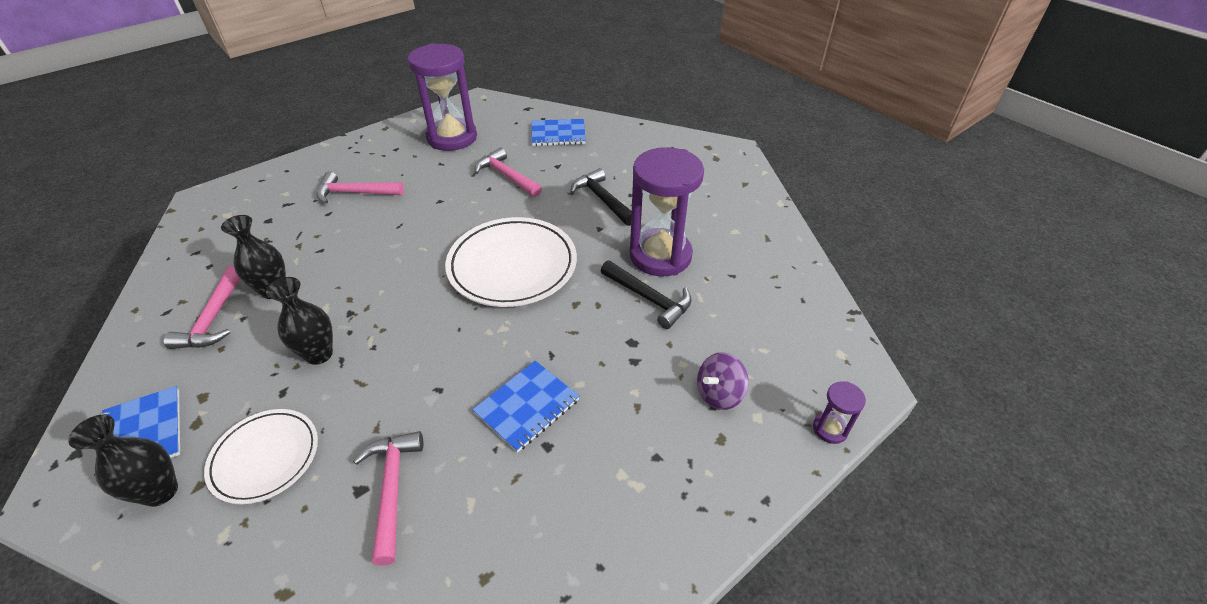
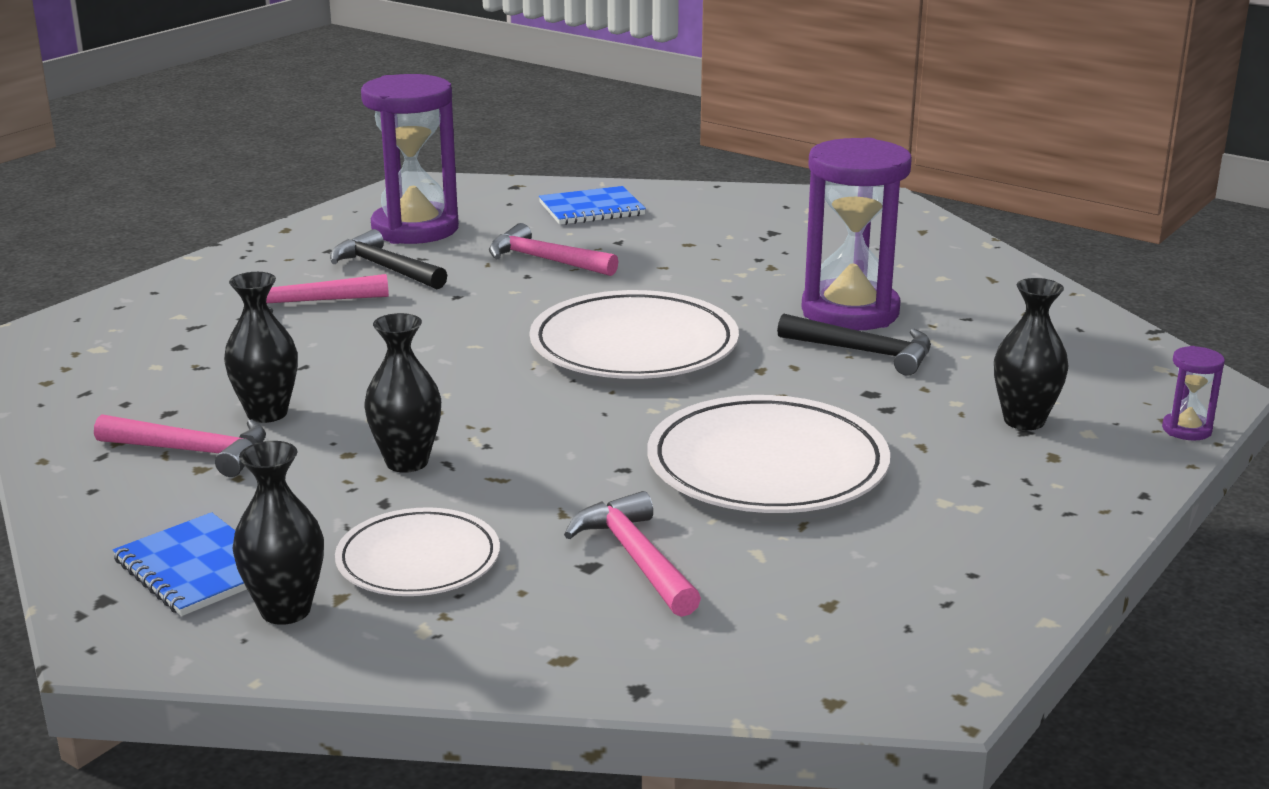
camera: 15 degrees left, 20 degrees down
pink hammer [164,266,240,349] -> pink hammer turned 60 degrees counterclockwise [94,414,266,477]
blue notebook [472,361,580,453] -> white plate [648,395,890,513]
black hammer [570,168,632,226] -> black hammer moved to [330,229,447,289]
purple spinning top [697,352,749,410] -> black vase [994,278,1068,430]

